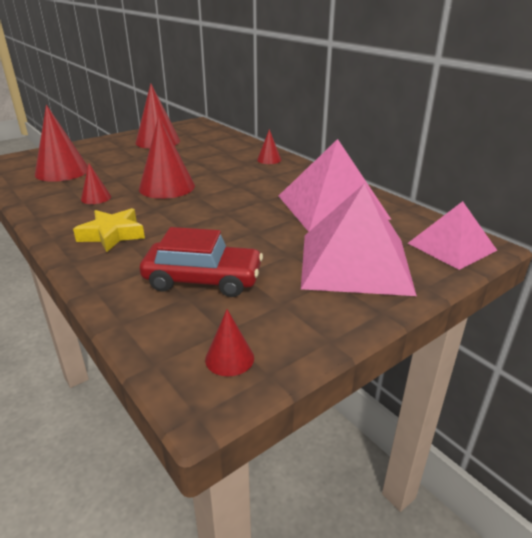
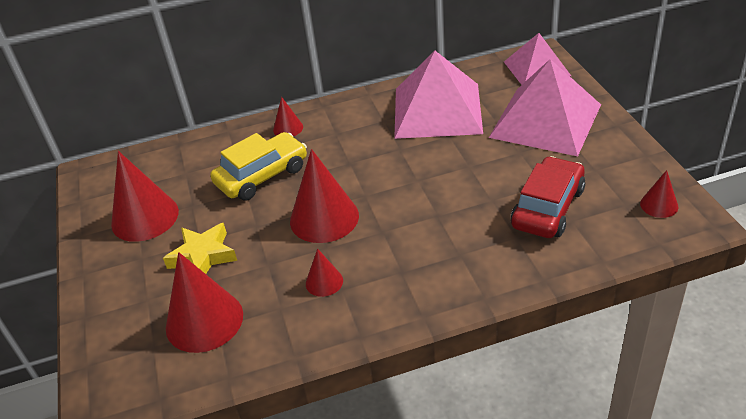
camera: 65 degrees left, 10 degrees up
yellow star [73,208,145,252] -> yellow star moved to [163,223,237,274]
none -> yellow car [210,132,307,201]

